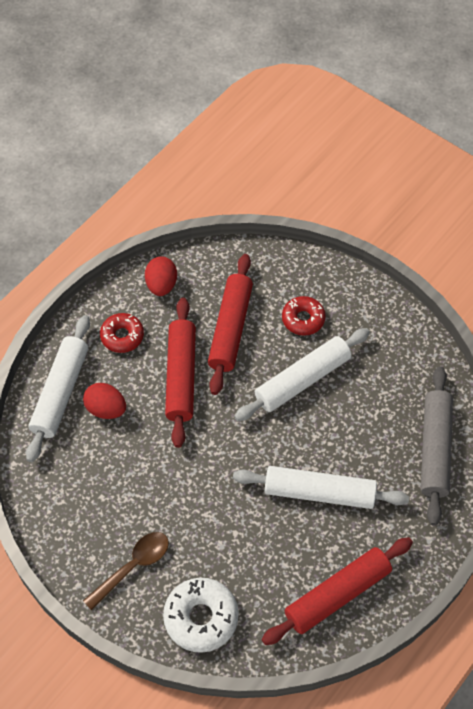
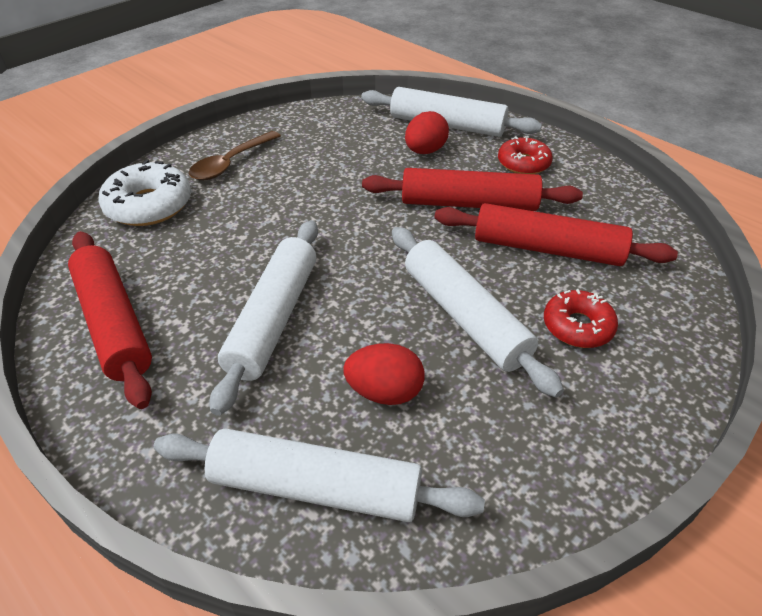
camera: 95 degrees right, 15 degrees down
brown spoon [83,532,169,610] -> brown spoon turned 75 degrees clockwise [189,131,281,180]
red egg [145,256,177,296] -> red egg moved to [343,343,425,405]
grey rolling pin [421,366,453,526] -> white rolling pin [154,428,485,522]

